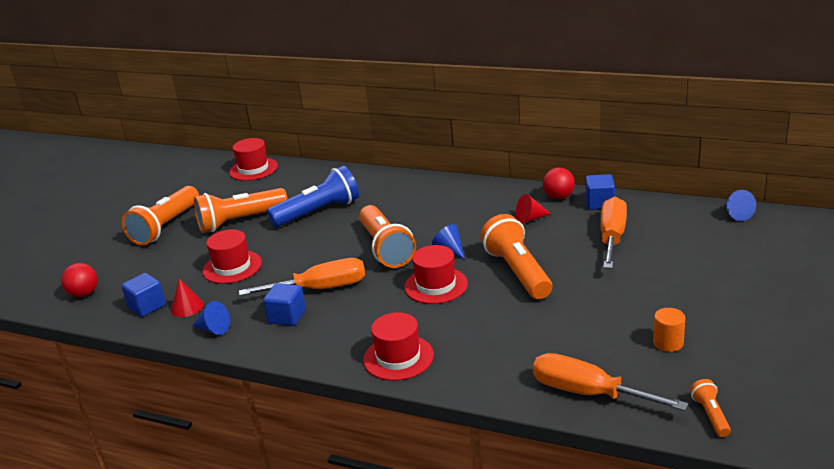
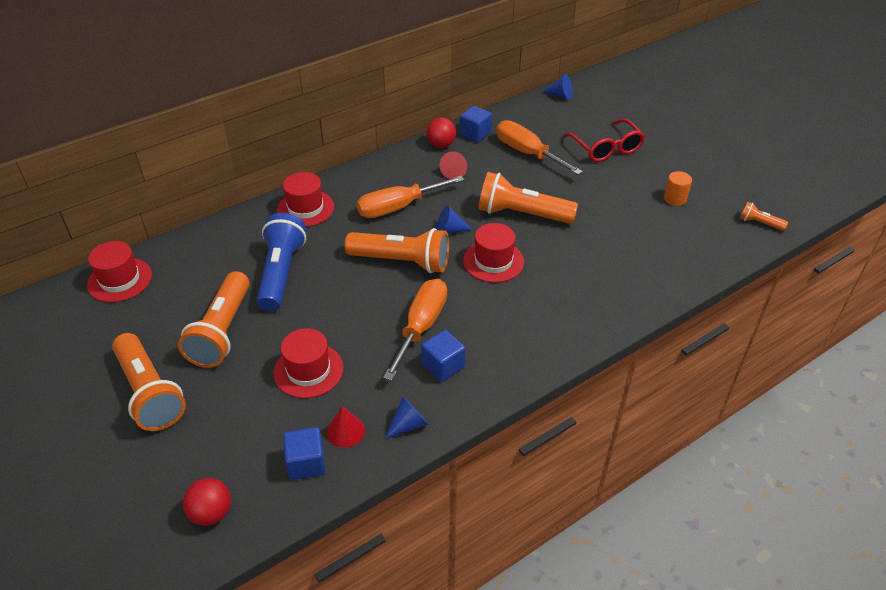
camera: 60 degrees left, 15 degrees up
red hat [363,312,434,381] -> red hat moved to [277,172,334,227]
orange screwdriver [533,353,689,411] -> orange screwdriver moved to [357,176,464,218]
none -> red glasses [563,119,645,162]

